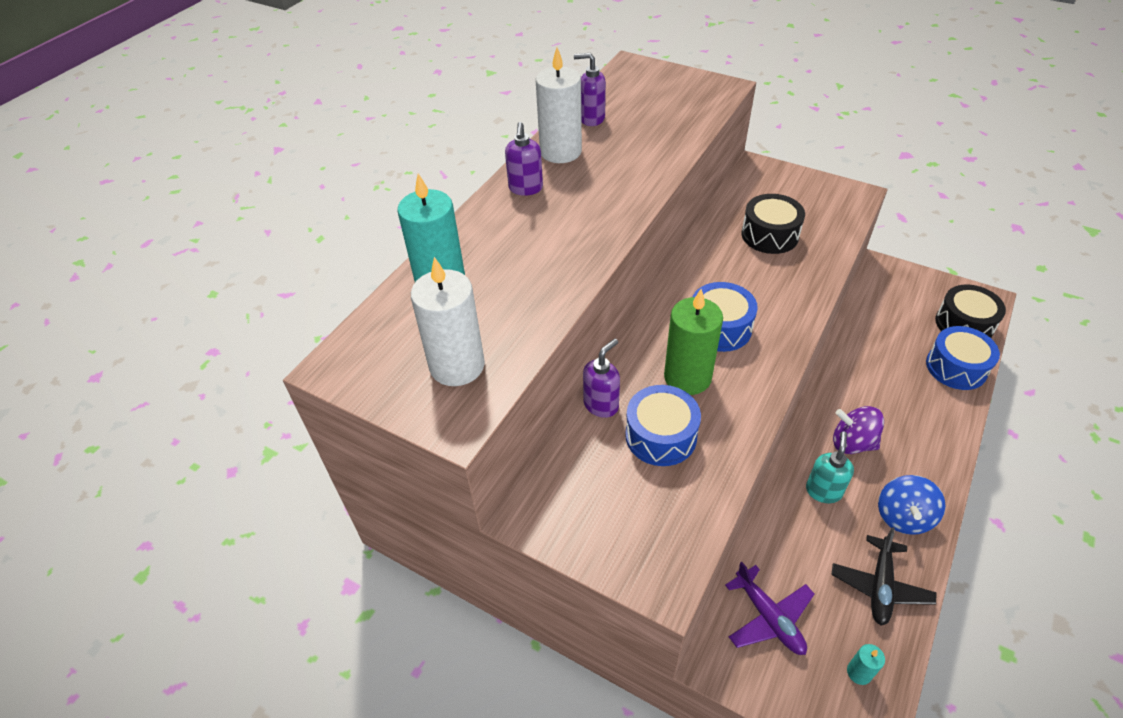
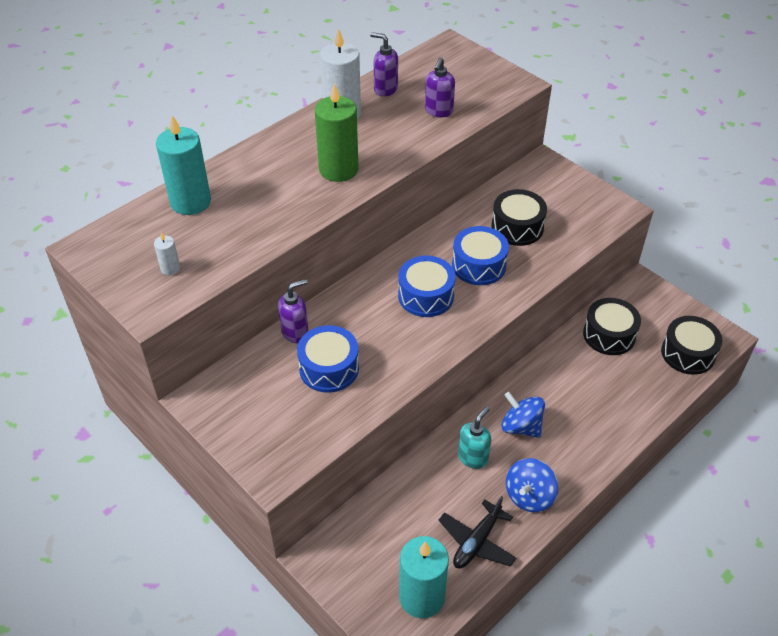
camera: 15 degrees right, 0 degrees up
white candle [411,257,485,386] -> white candle [154,232,180,275], size x0.45
purple soap dispenser [505,122,543,196] -> purple soap dispenser moved to [425,57,455,117]
green candle [664,289,723,395] -> green candle moved to [315,83,359,182]
purple plane [725,562,815,655] -> none
purple spinning top [833,406,884,454] -> blue spinning top [501,392,545,438]
turquoise candle [847,644,885,685] -> turquoise candle [399,536,449,618], size x2.24
blue drum [926,326,1000,390] -> blue drum moved to [452,226,509,285]
none -> black drum [583,298,641,355]

